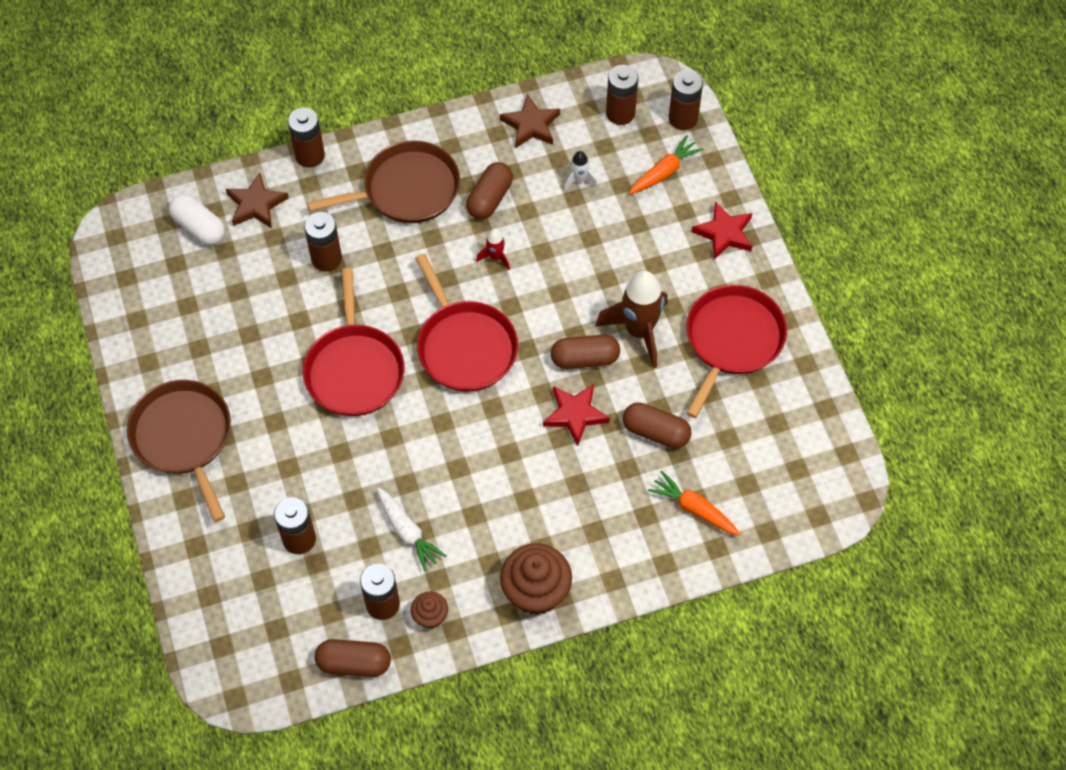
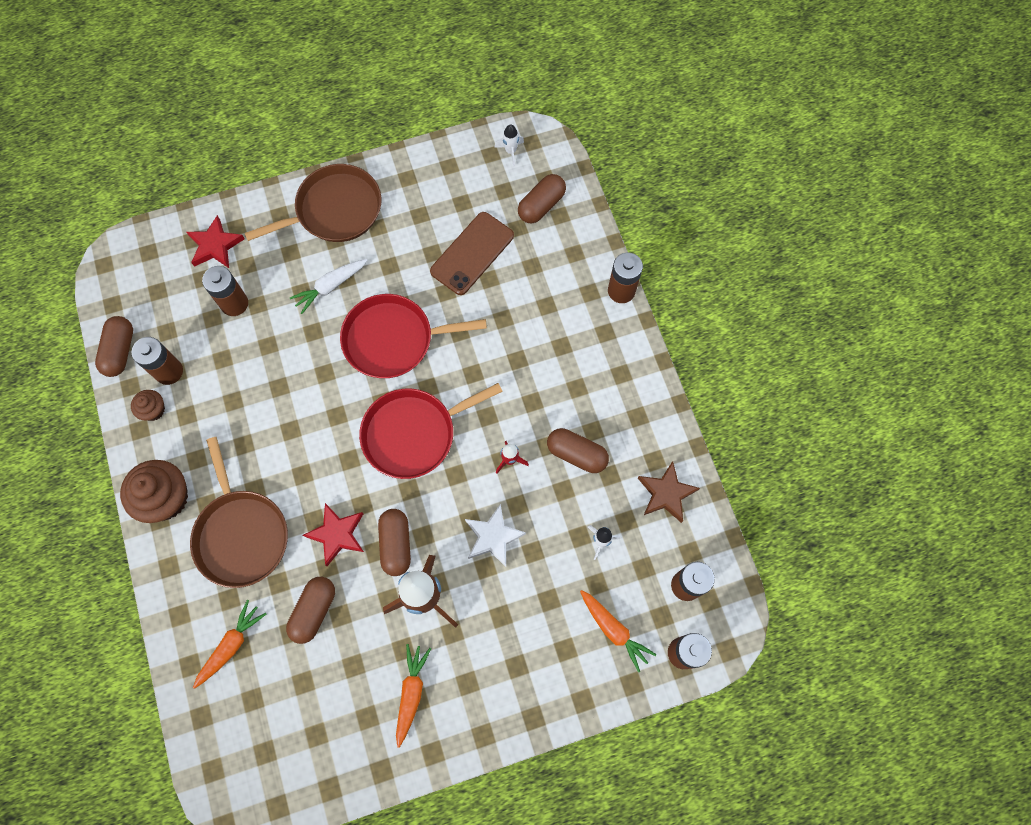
camera: 90 degrees right, 10 degrees up
white capsule [169,194,225,245] -> brown capsule [518,174,566,223]
brown star [226,173,289,228] -> none
brown battery [304,212,342,272] -> none
brown pan [307,140,460,223] -> brown pan moved to [190,437,288,588]
white carrot [377,488,446,571] -> white carrot moved to [290,259,367,314]
red pan [686,285,787,418] -> orange carrot [396,644,431,748]
red star [691,201,752,260] -> red star moved to [186,215,245,268]
none -> brown phone [430,212,514,295]
none -> white star [465,504,526,567]
none -> white rocket [494,124,524,167]

